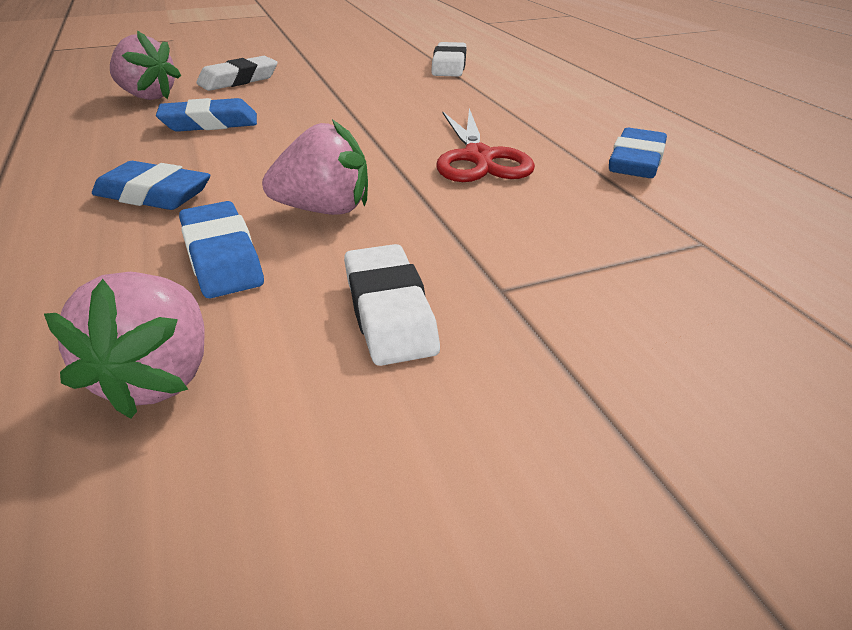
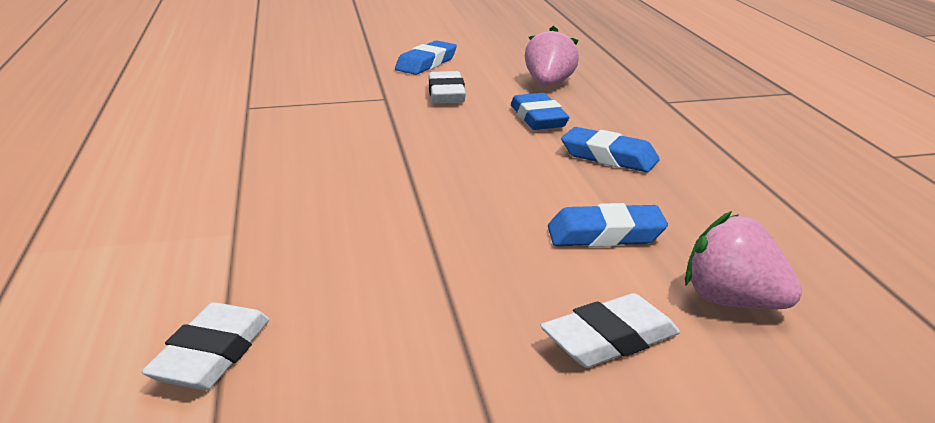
camera: 170 degrees left, 10 degrees down
pink strawberry [262,119,368,215] -> none
red scissors [436,108,535,182] -> none
blue eraser [609,128,667,178] -> blue eraser moved to [395,40,457,75]

